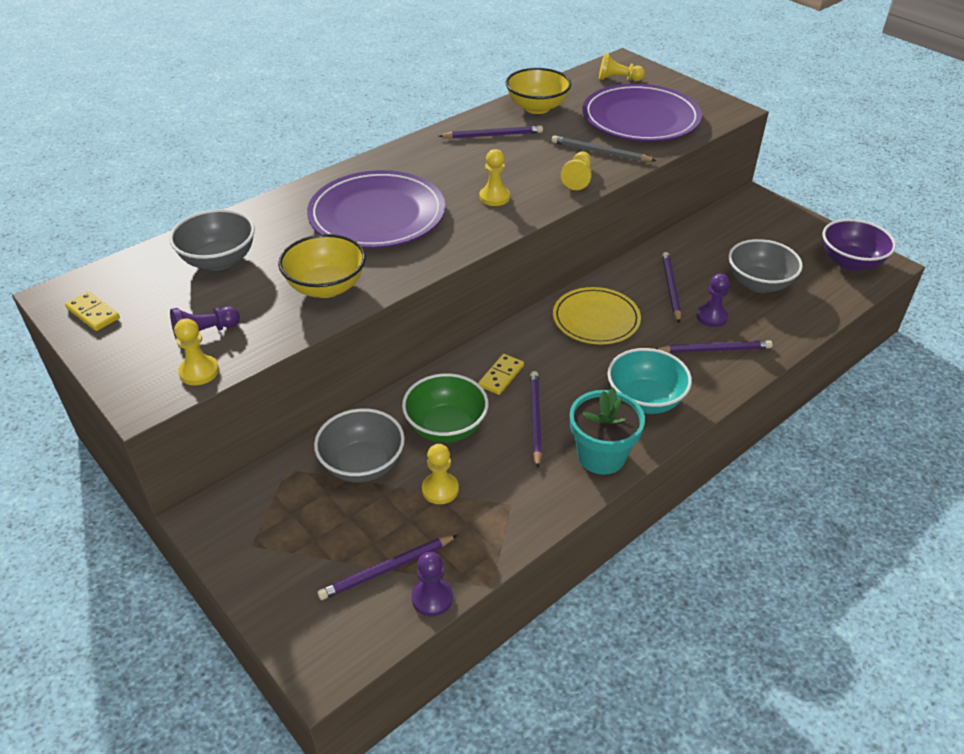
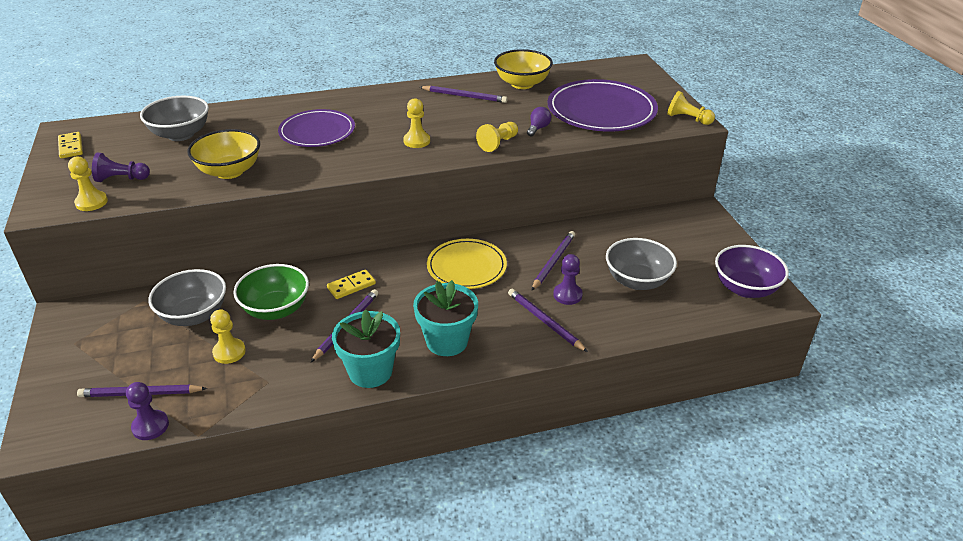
camera: 25 degrees right, 5 degrees down
purple plate [307,170,445,248] -> purple plate [278,109,355,147], size x0.66
grey pencil [552,135,656,161] -> purple light bulb [527,107,551,136]
yellow pawn [599,53,645,81] -> yellow pawn moved to [667,91,715,125]
turquoise bowl [607,348,692,414] -> turquoise flower pot [413,280,478,356]
purple pencil [656,340,773,353] -> purple pencil turned 150 degrees counterclockwise [508,289,588,352]

